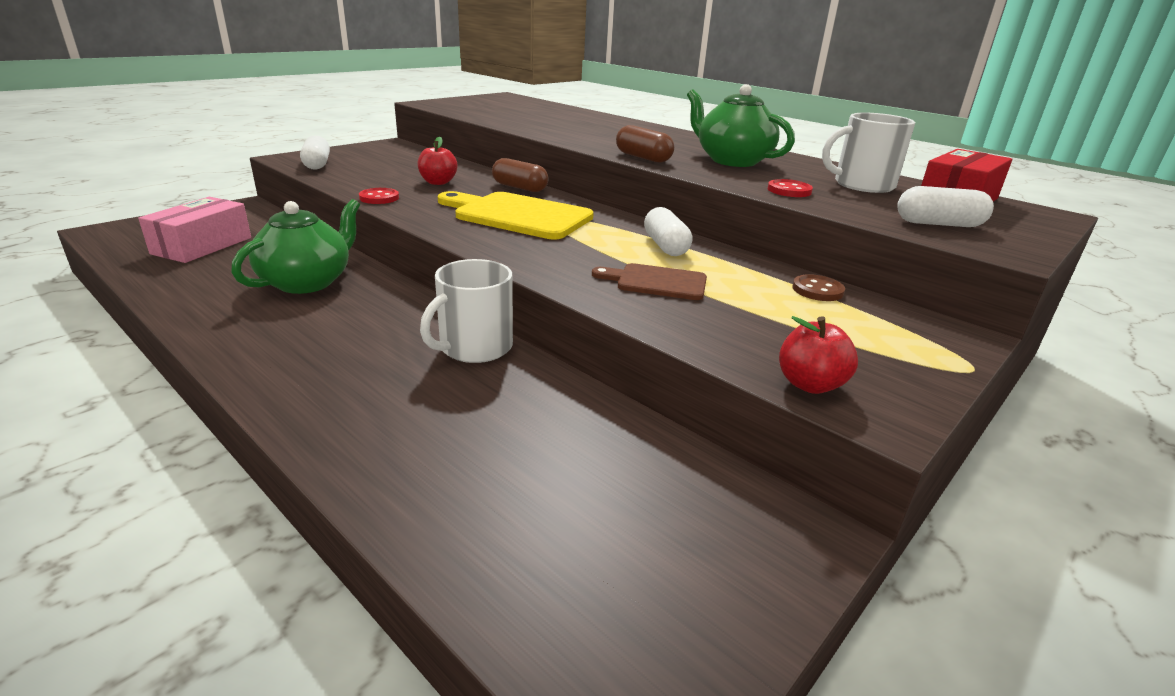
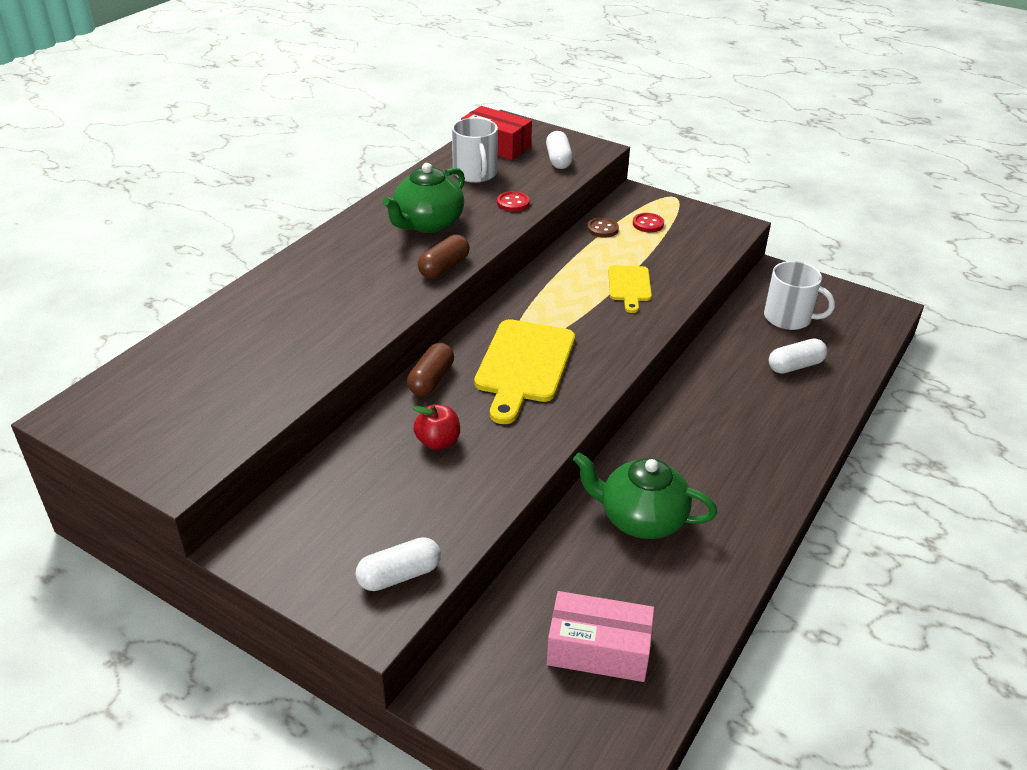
camera: 100 degrees left, 10 degrees up
red button [359,188,399,204] -> red button moved to [633,213,664,232]
white mug [420,259,513,363] -> white mug moved to [764,261,835,330]
brown cutting board [592,263,707,300] -> yellow cutting board [608,265,652,313]
white capsule [644,207,692,256] -> white capsule moved to [769,338,828,374]
red apple [779,316,858,394] -> none

